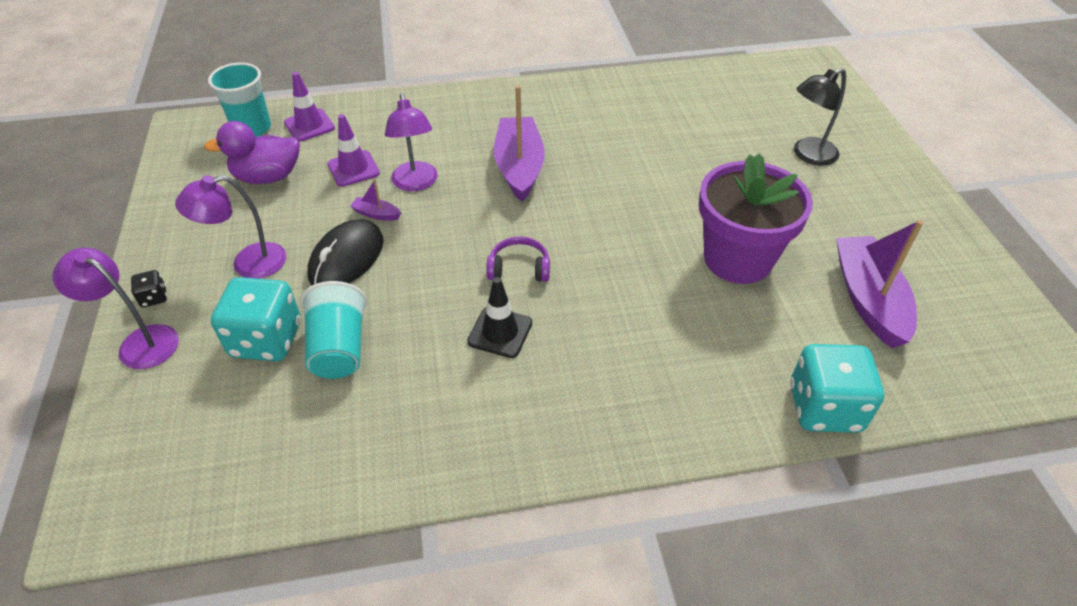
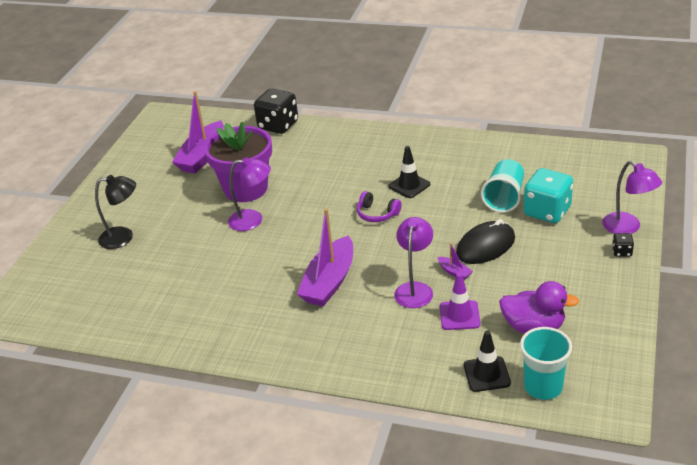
camera: 150 degrees left, 10 degrees down
purple lamp [175,175,286,279] -> purple lamp moved to [228,157,271,231]
purple traffic cone [284,72,335,142] -> black traffic cone [464,330,511,392]
turquoise dice [790,344,884,433] -> black dice [254,88,298,134]

